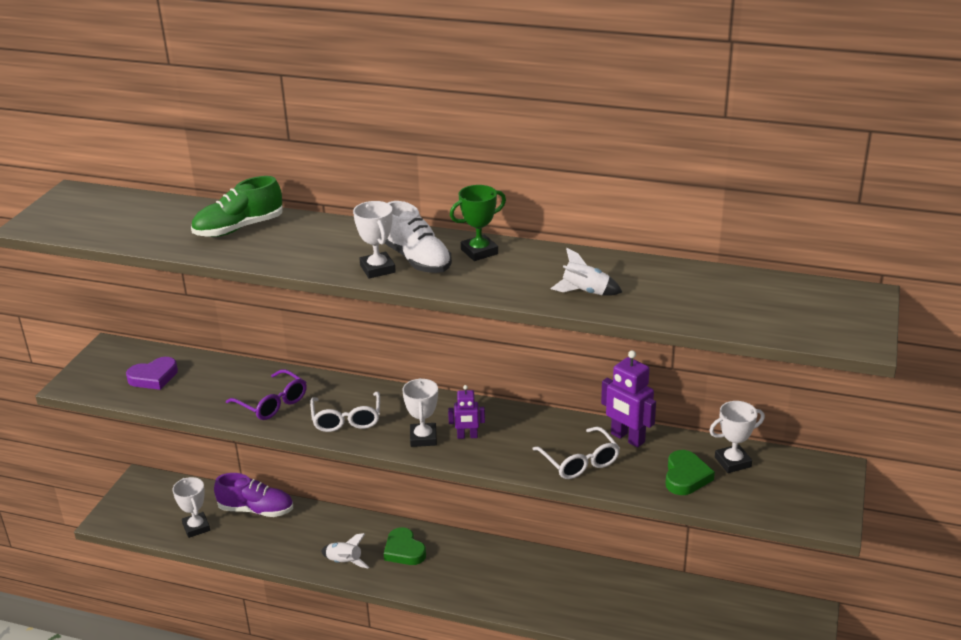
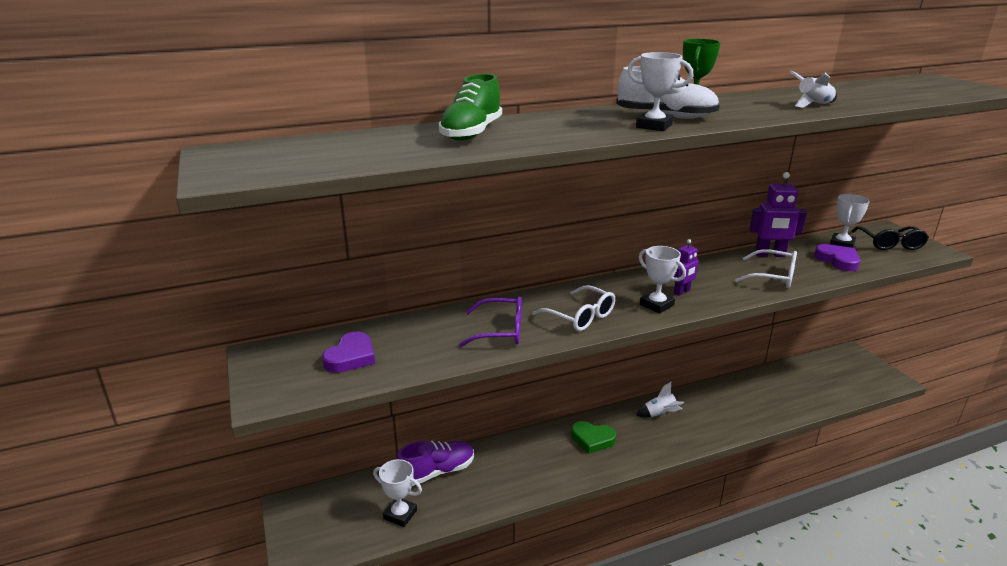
camera: 40 degrees left, 5 degrees down
white rocket [321,533,369,569] -> white rocket moved to [636,382,684,418]
green heart [665,450,715,495] -> purple heart [814,244,860,271]
none -> black glasses [852,226,929,250]

